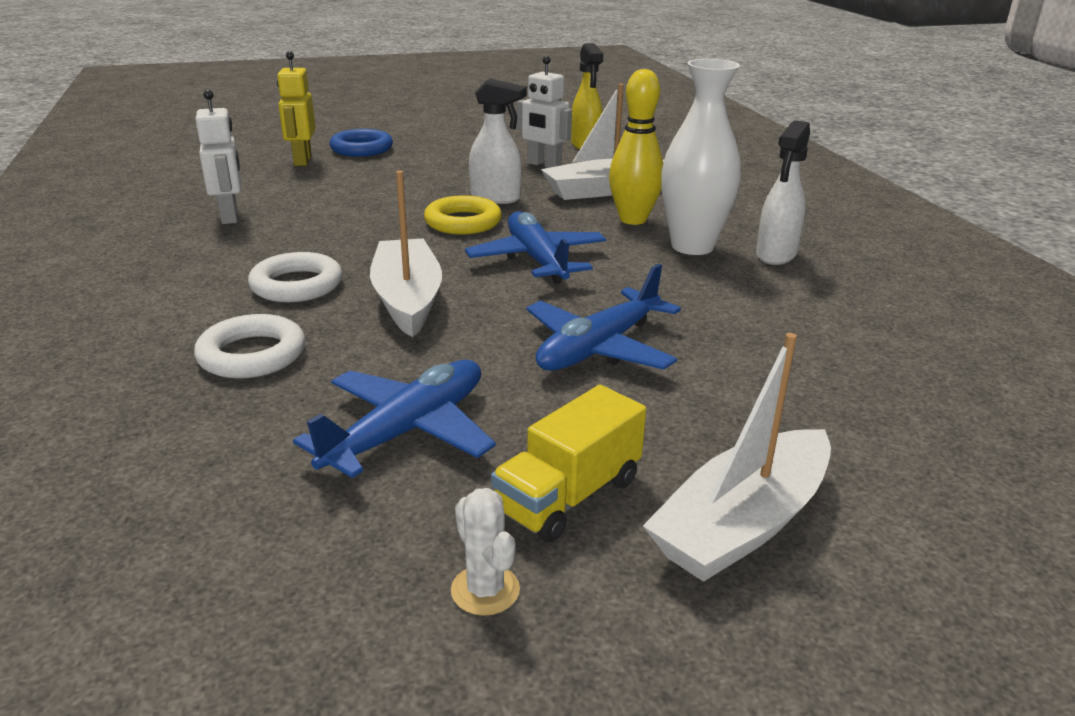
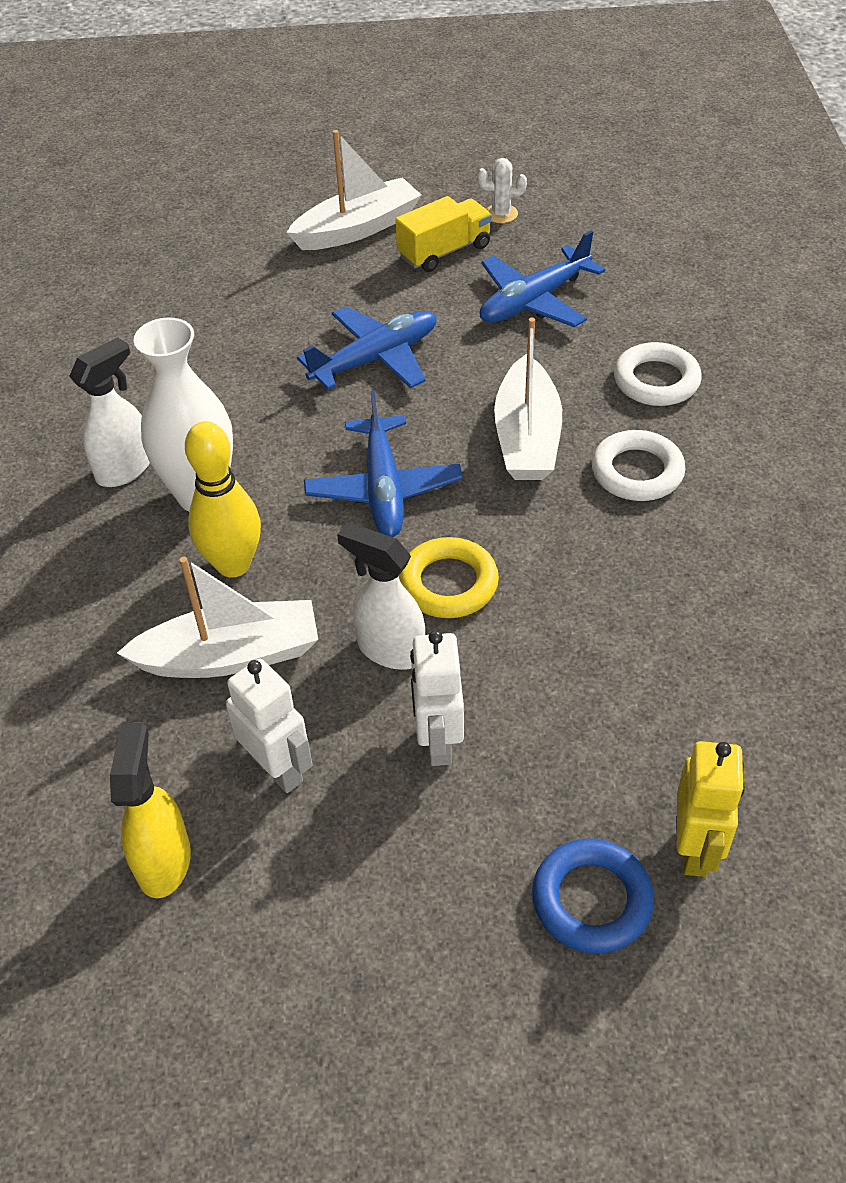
camera: 165 degrees left, 20 degrees up
white robot [196,90,241,224] -> white robot moved to [410,630,464,766]
white cactus [451,488,520,616] -> white cactus turned 75 degrees counterclockwise [477,158,527,223]

